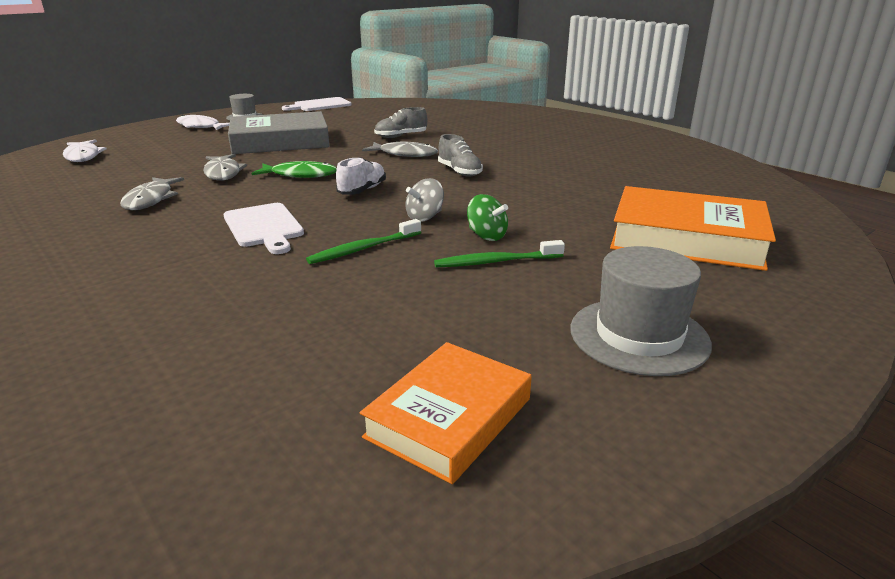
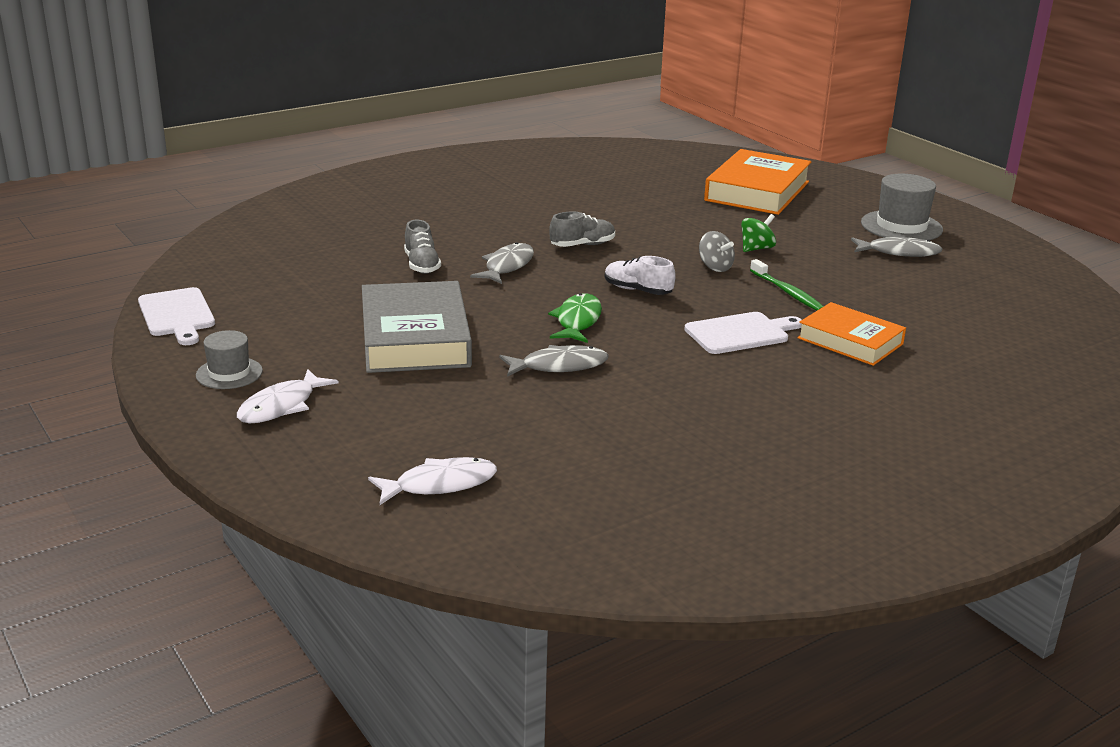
camera: 85 degrees left, 0 degrees up
grey fish [120,177,184,210] -> grey fish moved to [851,236,942,257]
orange book [360,342,532,484] -> orange book moved to [797,302,906,366]
green toothbrush [434,240,565,267] -> none

